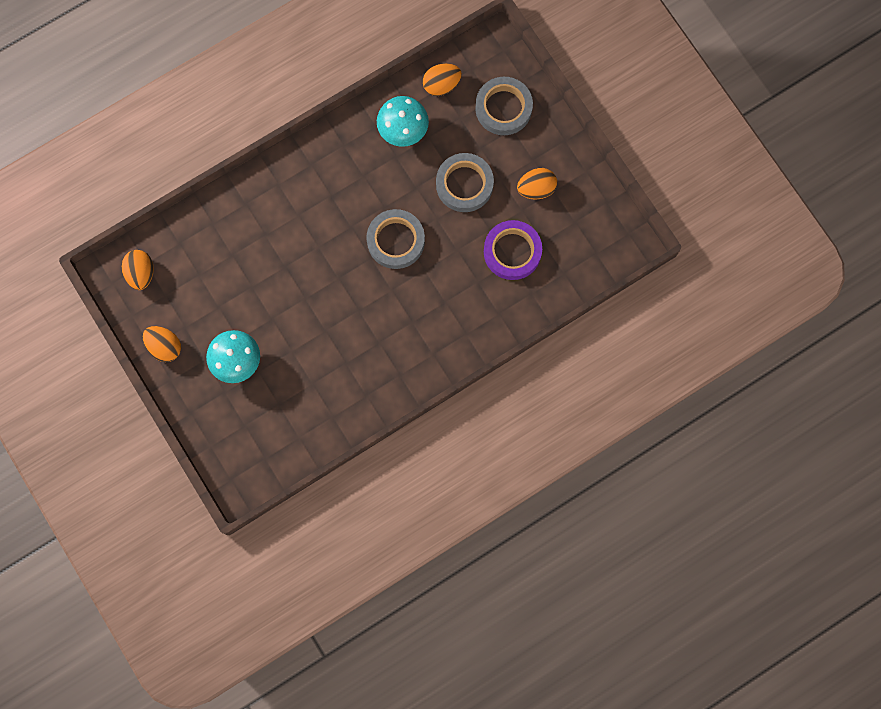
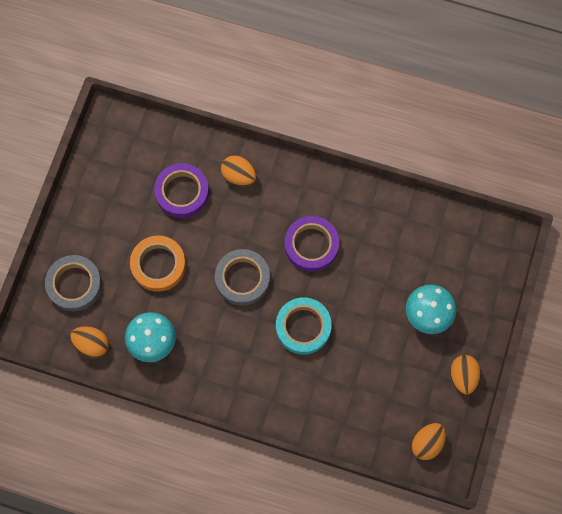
camera: 130 degrees left, 5 degrees down
grey tape [436,153,494,212] -> orange tape [130,235,186,292]
orange egg [517,168,557,200] -> orange egg moved to [221,155,256,186]
none -> turquoise tape [276,297,332,355]
none -> purple tape [285,216,339,272]

